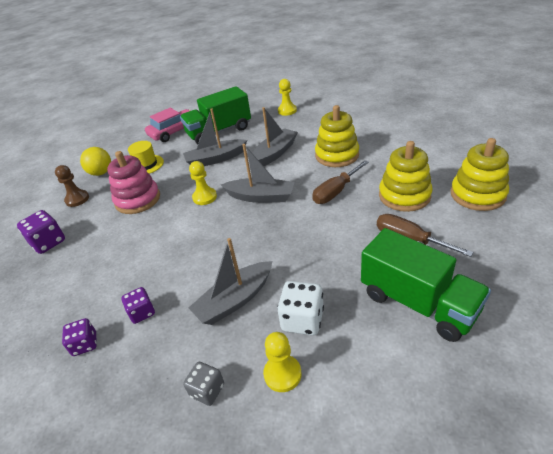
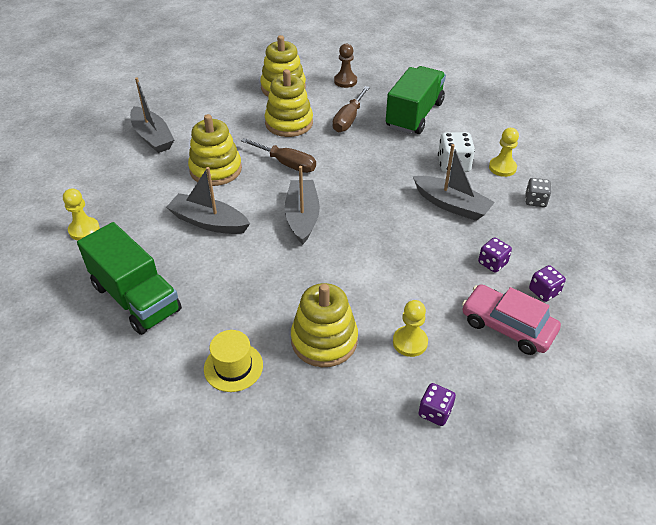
camera: 110 degrees left, 5 degrees up
purple dice [17,210,65,254] -> purple dice [419,383,456,426], size x0.66
brown pawn [55,165,89,207] -> brown pawn moved to [334,43,357,88]
yellow ball [80,147,111,176] -> none
pink stacking toy [107,151,160,214] -> yellow stacking toy [291,283,358,367]
pink car [145,108,191,142] -> pink car moved to [462,284,561,355]
grey boat [183,108,247,166] -> grey boat moved to [130,78,174,153]
yellow pawn [189,161,217,205] -> yellow pawn moved to [393,300,428,357]

